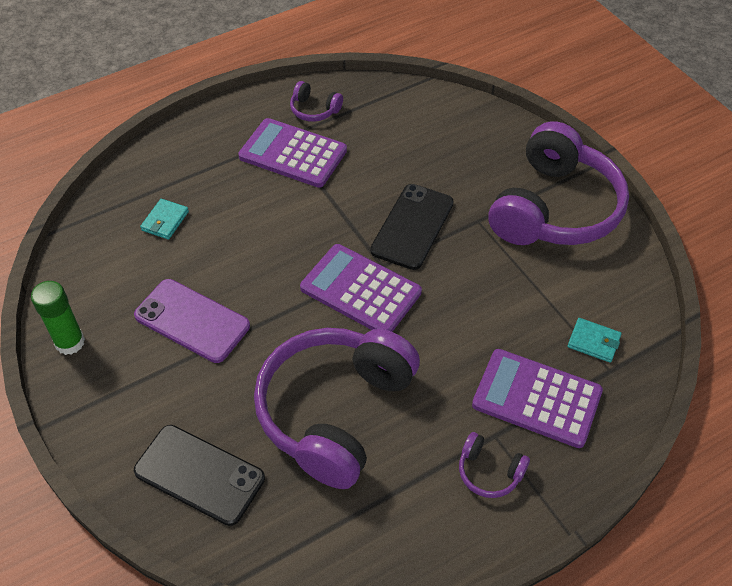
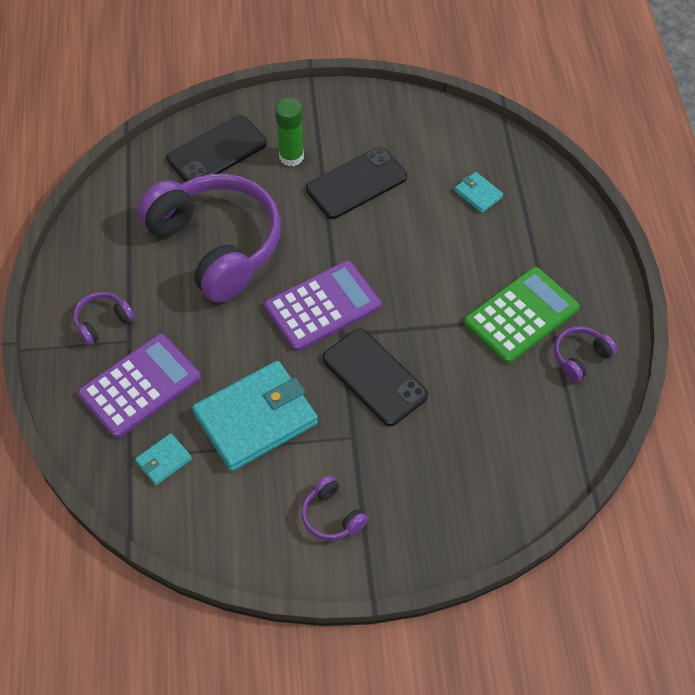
camera: 115 degrees right, 5 degrees up
green glue stick [31,281,85,355] -> green glue stick moved to [275,98,304,166]
purple phone [134,279,250,363] -> black phone [306,147,407,219]
purple calculator [238,118,347,188] -> green calculator [464,267,579,364]
purple headphones [488,121,629,245] -> purple headphones [301,476,368,540], size x0.40
none -> turquoise wallet [192,361,318,471]

